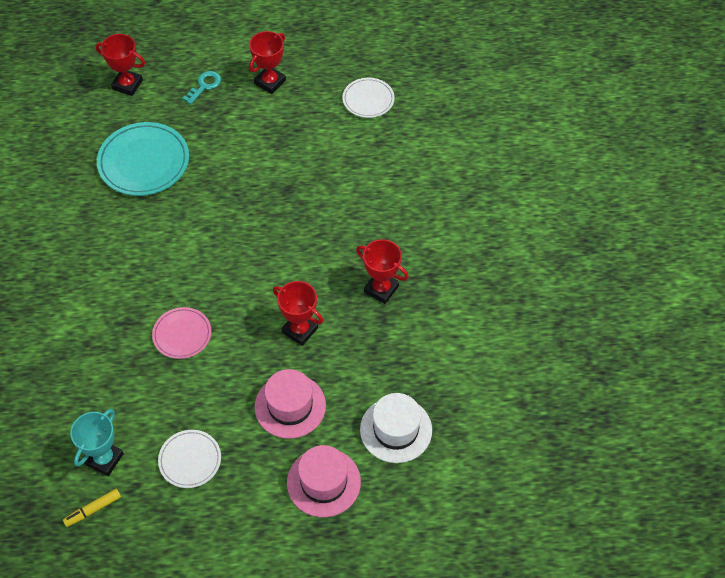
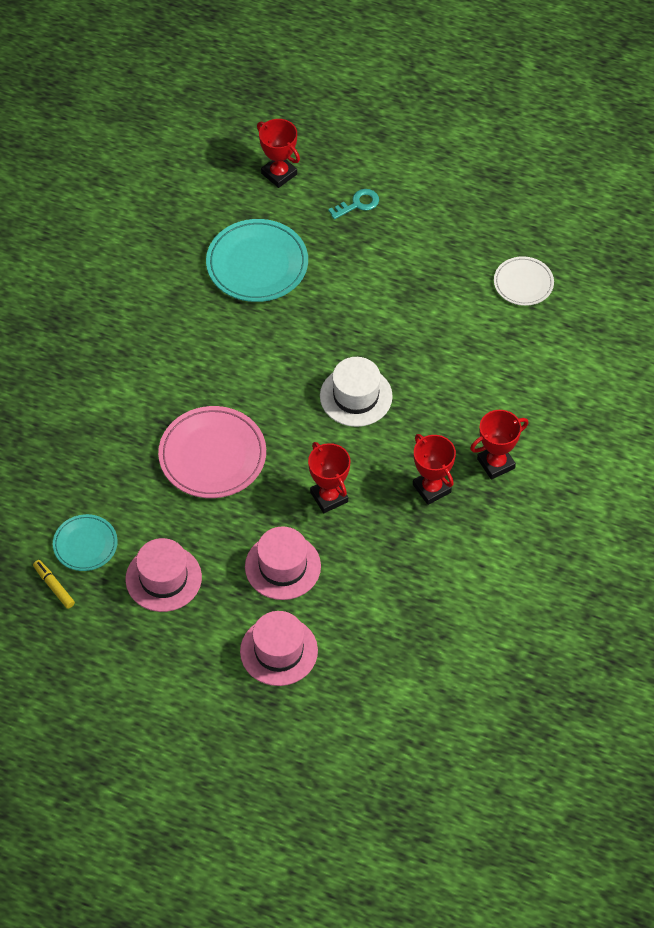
camera: 25 degrees right, 0 degrees up
yellow marker [63,489,121,527] -> yellow marker turned 60 degrees clockwise [33,560,75,609]
turquoise trophy [70,409,124,476] -> turquoise plate [53,514,118,571]
pink plate [152,307,211,359] -> pink plate [158,406,266,498], size x1.71
white plate [158,430,221,488] -> pink hat [125,538,202,612]
red trophy [249,31,286,94] -> red trophy moved to [470,410,528,480]
white hat [360,393,432,463] -> white hat moved to [320,357,393,427]

